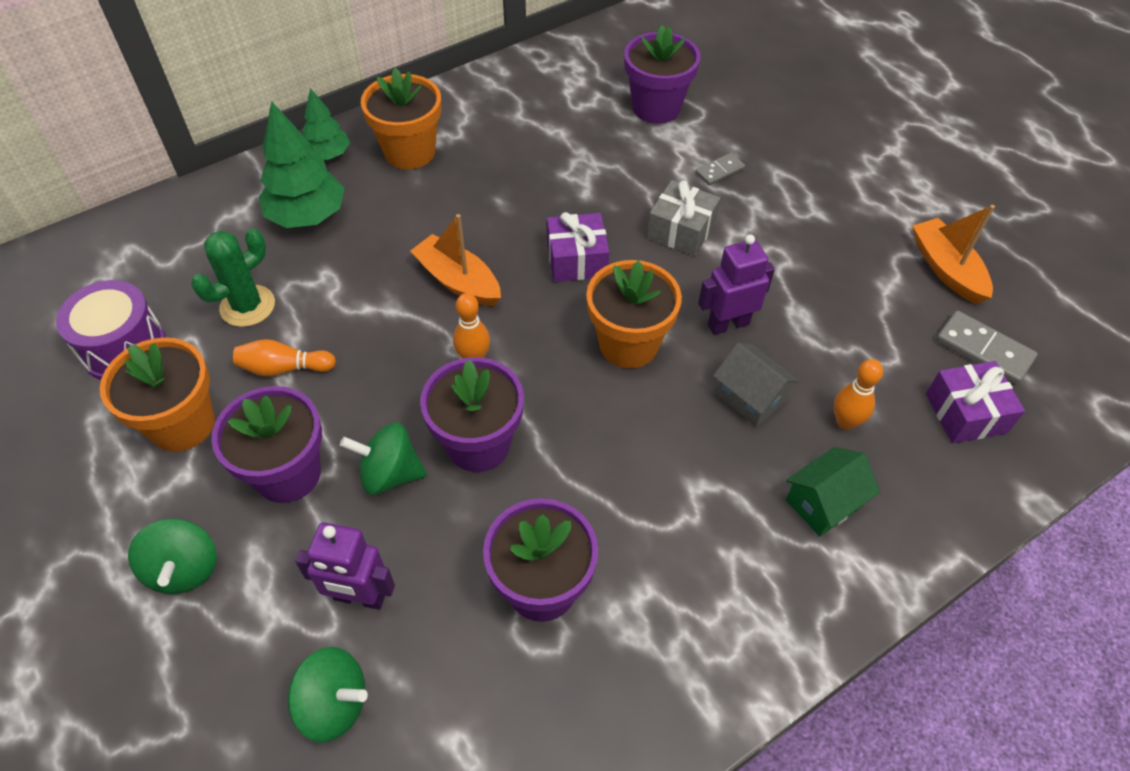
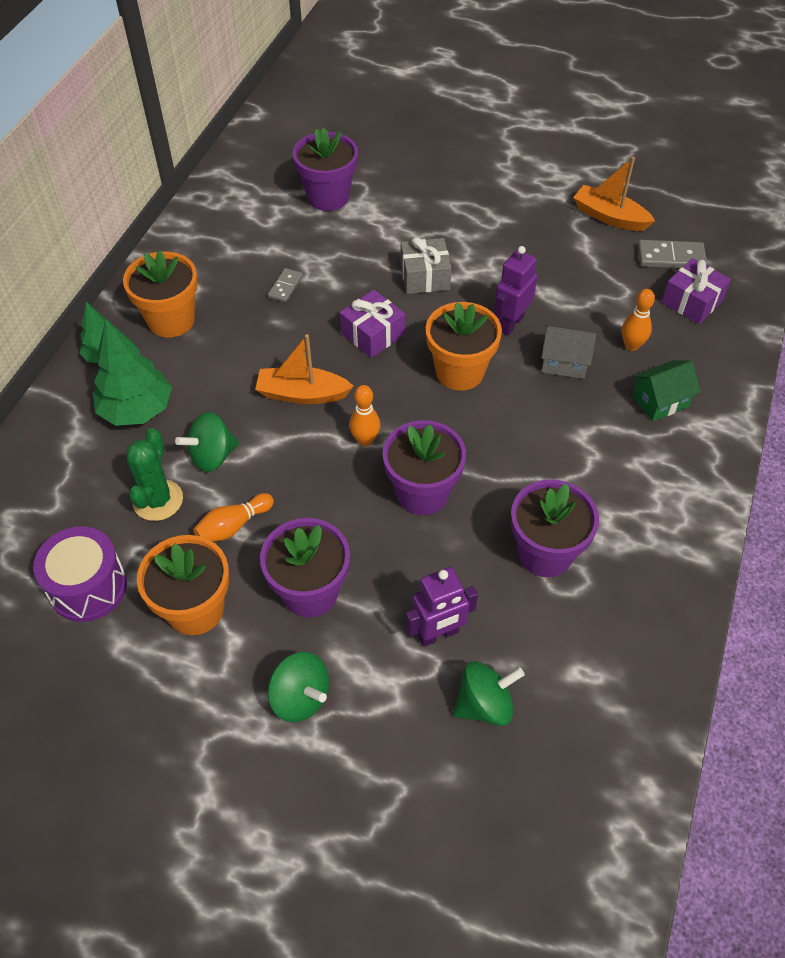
camera: 35 degrees left, 0 degrees up
green spinning top [340,422,427,495] -> green spinning top moved to [175,412,239,472]
grey domino [695,153,745,186] -> grey domino moved to [268,268,303,302]
green house [786,447,880,536] -> green house turned 45 degrees clockwise [632,360,701,422]

